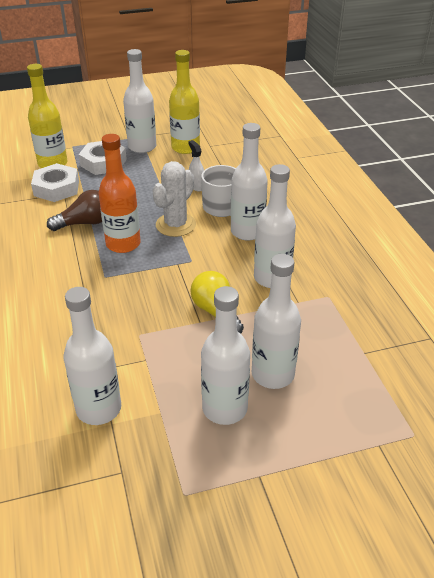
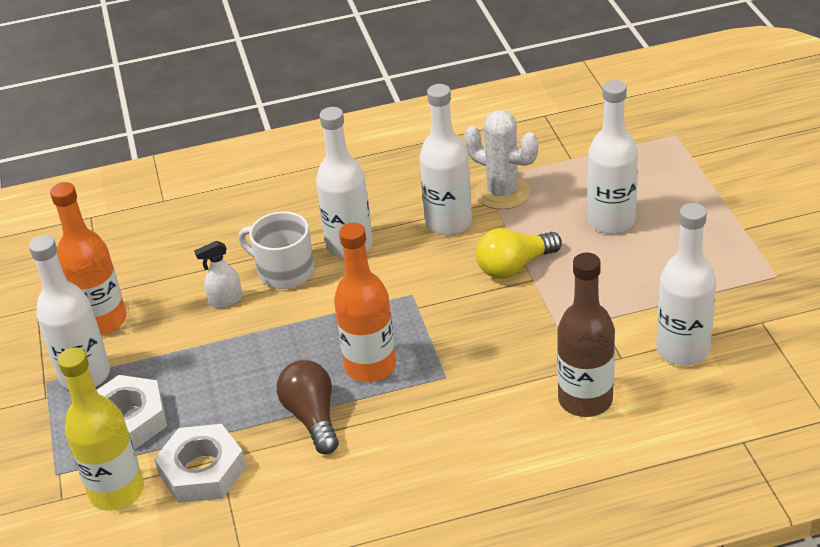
camera: 85 degrees left, 0 degrees up
white cactus [152,161,196,237] -> white cactus moved to [464,110,538,210]
yellow bottle [169,50,200,154] -> orange bottle [50,182,126,335]
white bottle [201,286,250,425] -> none
none -> brown bottle [557,253,615,417]

